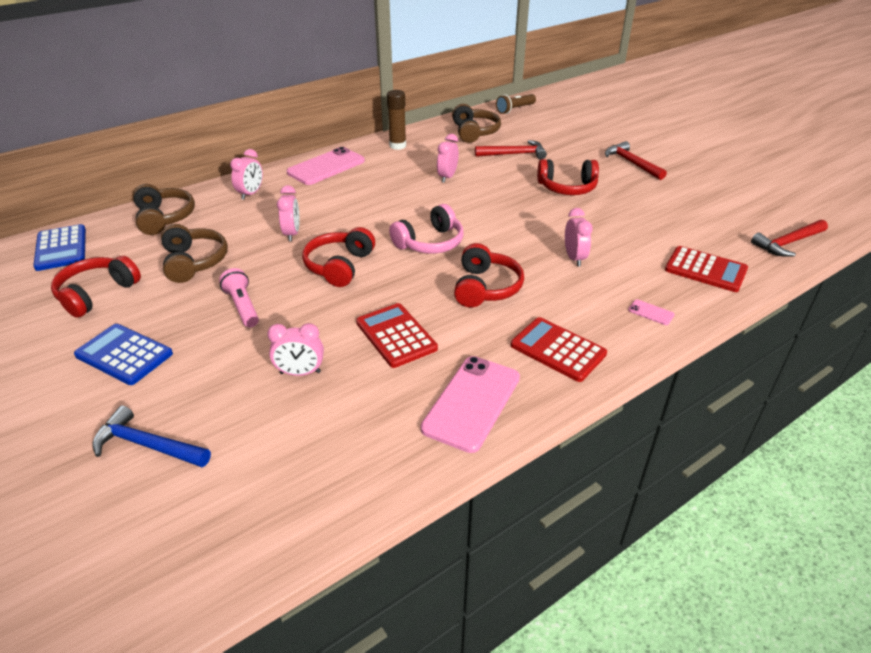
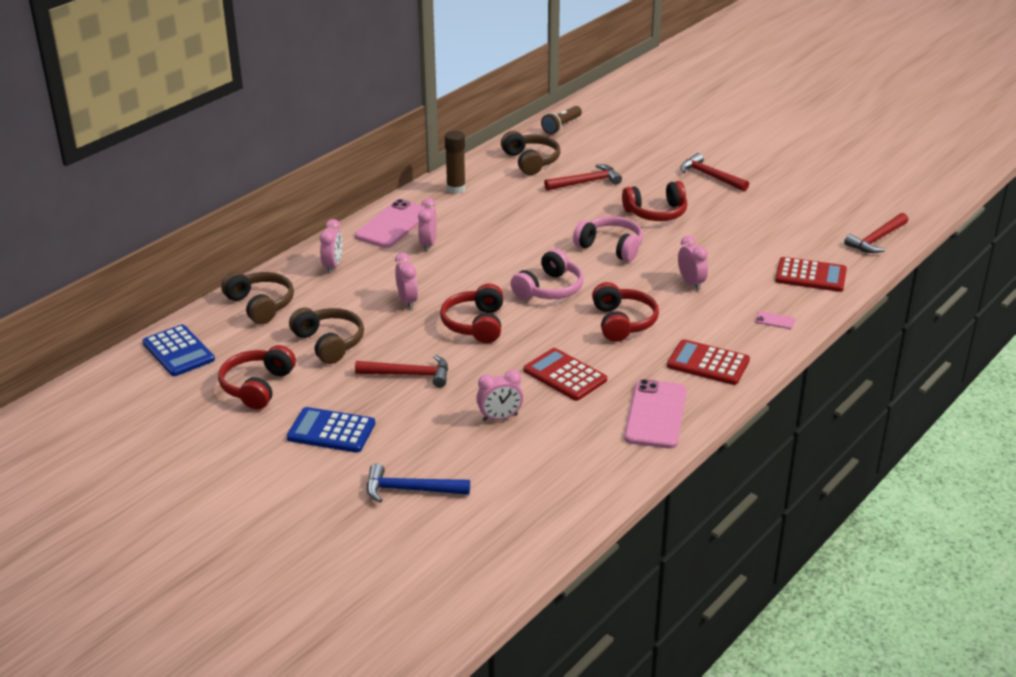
camera: 15 degrees left, 5 degrees down
pink flashlight [219,268,259,327] -> red hammer [355,355,448,387]
pink clock [437,134,459,183] -> pink clock moved to [418,198,437,252]
none -> pink headphones [573,216,643,262]

